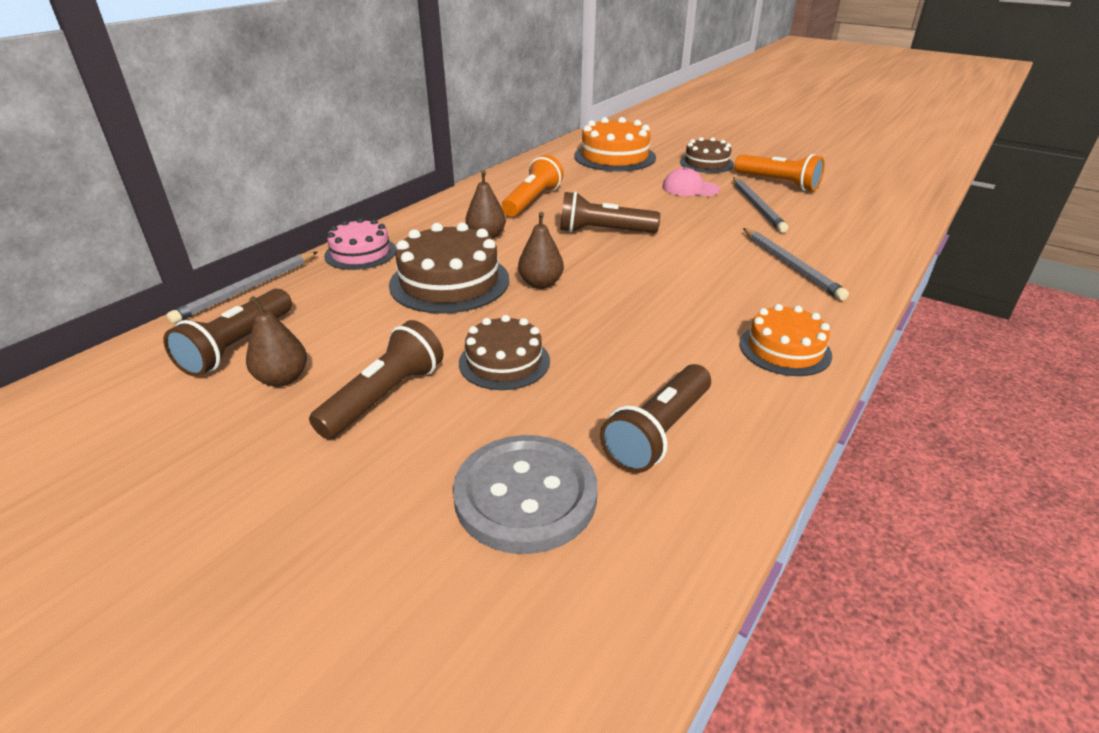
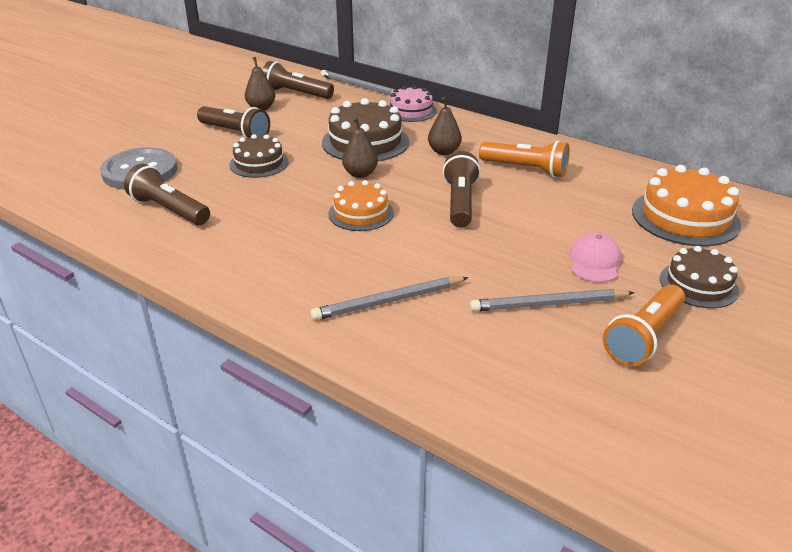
camera: 90 degrees right, 0 degrees up
orange cake [740,304,832,376] -> orange cake moved to [328,180,394,231]

